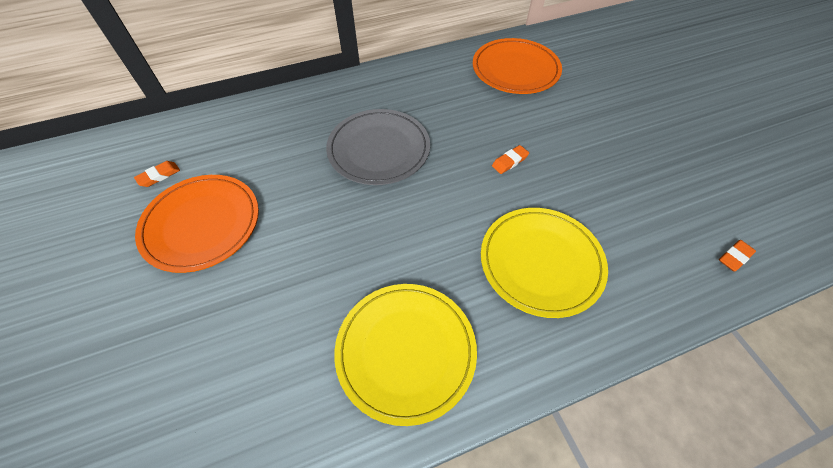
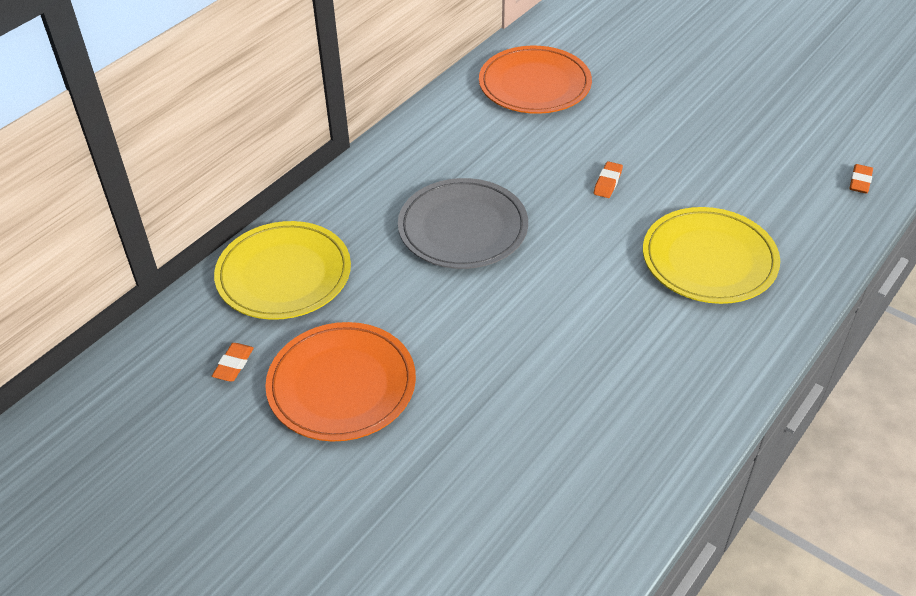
camera: 30 degrees left, 10 degrees down
yellow plate [334,284,477,426] -> yellow plate moved to [214,221,351,320]

